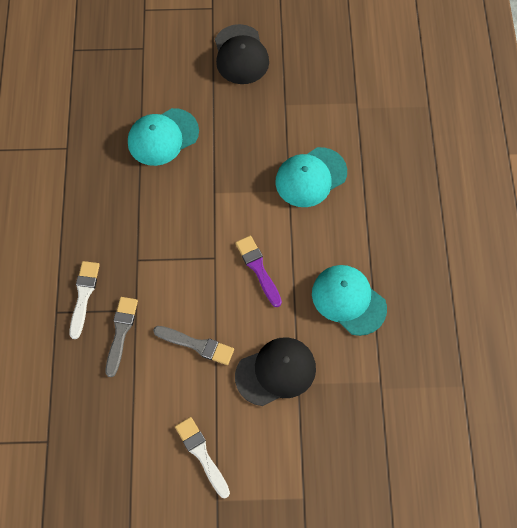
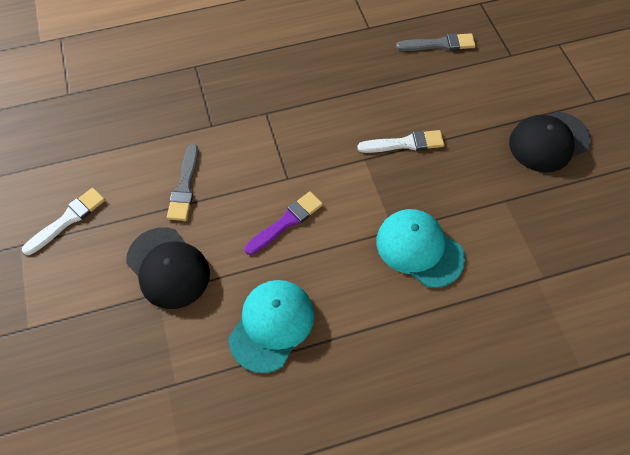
camera: 75 degrees right, 5 degrees down
white brush [69,261,100,339] -> white brush moved to [357,130,445,153]
grey brush [106,297,138,377] -> grey brush moved to [396,33,476,51]
turquoise cap [128,108,199,166] -> none

